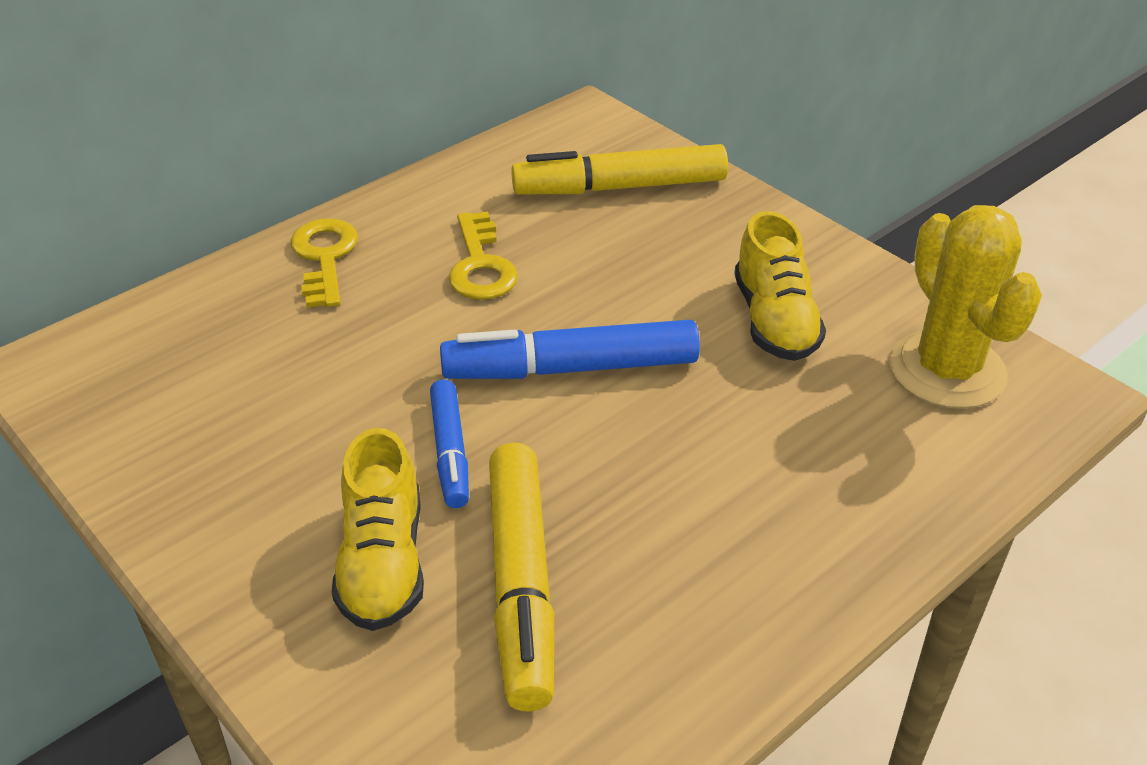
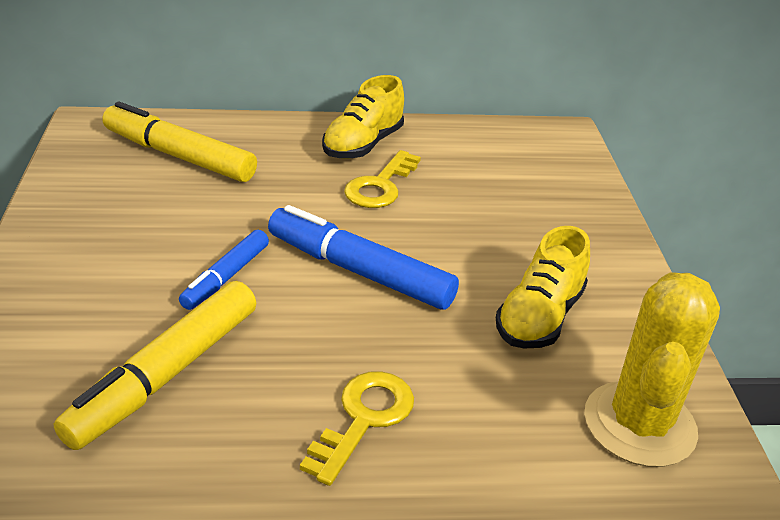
camera: 35 degrees right, 5 degrees down
yellow key [291,218,358,308] -> yellow key moved to [300,371,414,486]
yellow shoe [332,428,424,631] -> yellow shoe moved to [322,75,404,159]
yellow marker [511,144,728,194] -> yellow marker moved to [102,101,257,182]

